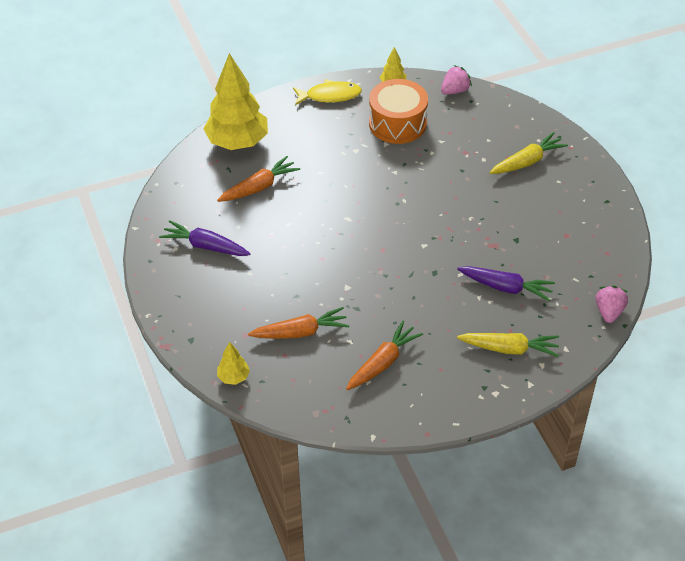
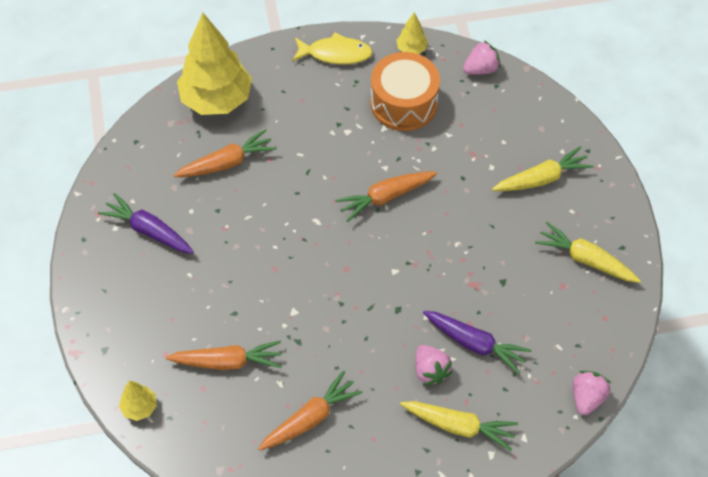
camera: 10 degrees right, 10 degrees up
none -> orange carrot [335,172,437,222]
none -> pink strawberry [415,345,453,385]
none -> yellow carrot [535,222,641,283]

